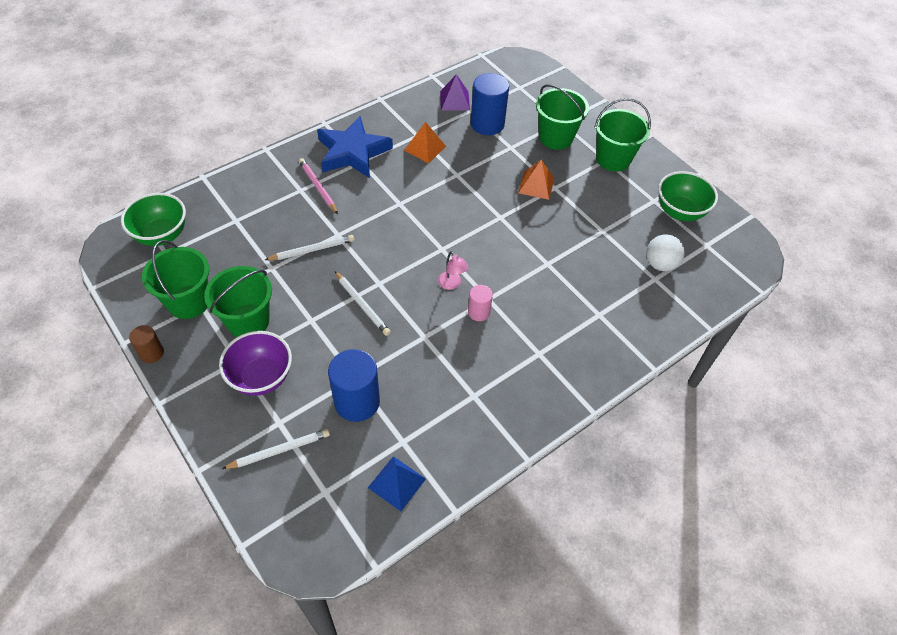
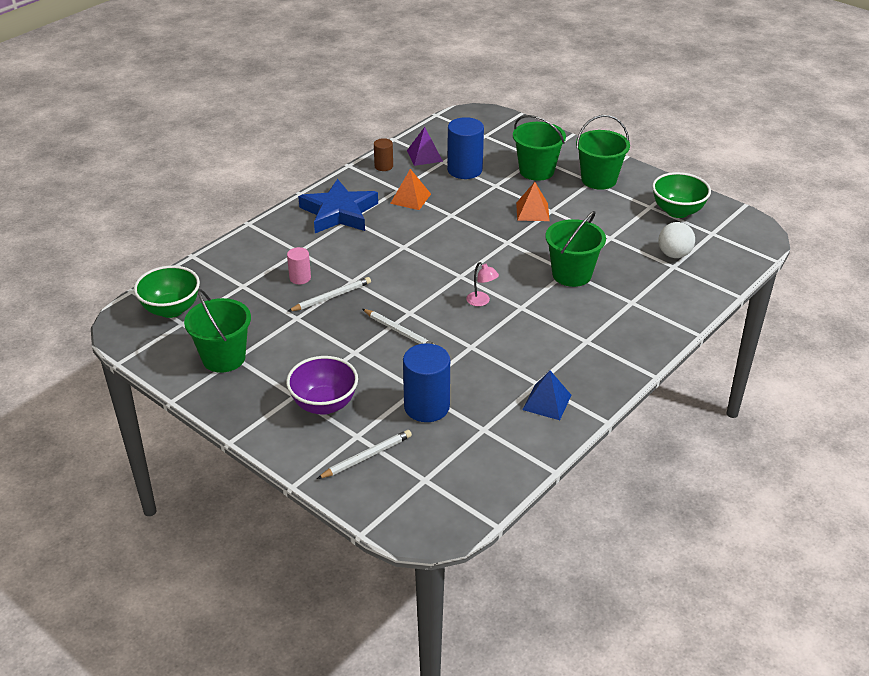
camera: 10 degrees left, 15 degrees down
brown cylinder [129,325,164,363] -> brown cylinder moved to [374,138,393,171]
green bucket [204,266,272,337] -> green bucket moved to [546,211,606,287]
pink pencil [299,158,338,214] -> none
blue pyramid [368,456,426,511] -> blue pyramid moved to [522,370,571,420]
pink cylinder [468,285,493,321] -> pink cylinder moved to [287,247,311,284]

